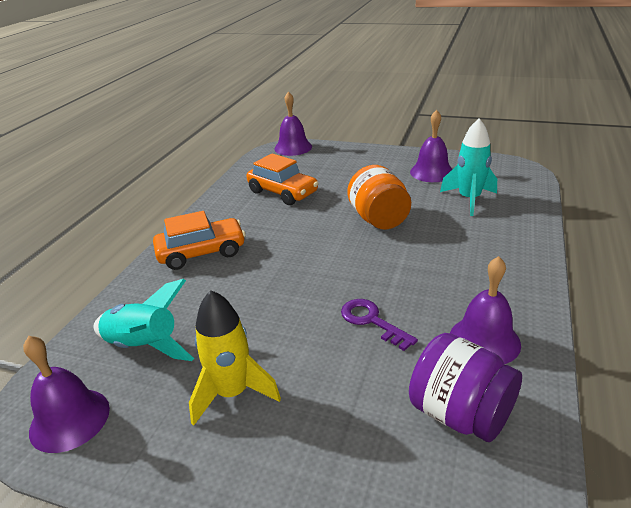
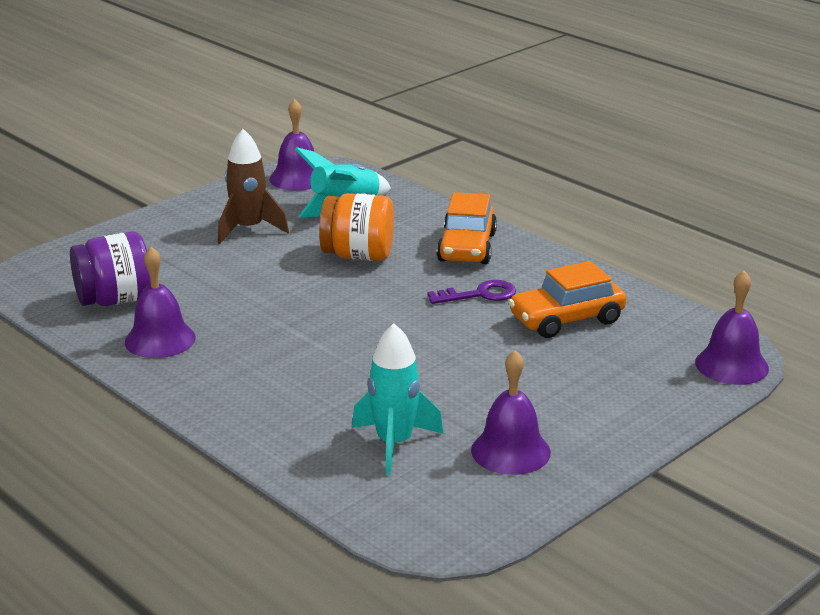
camera: 115 degrees right, 5 degrees down
yellow rocket [189,290,281,426] -> brown rocket [218,129,289,244]
purple key [341,299,418,351] -> purple key moved to [427,280,516,304]
orange jar [347,165,411,229] -> orange jar moved to [319,193,394,261]

